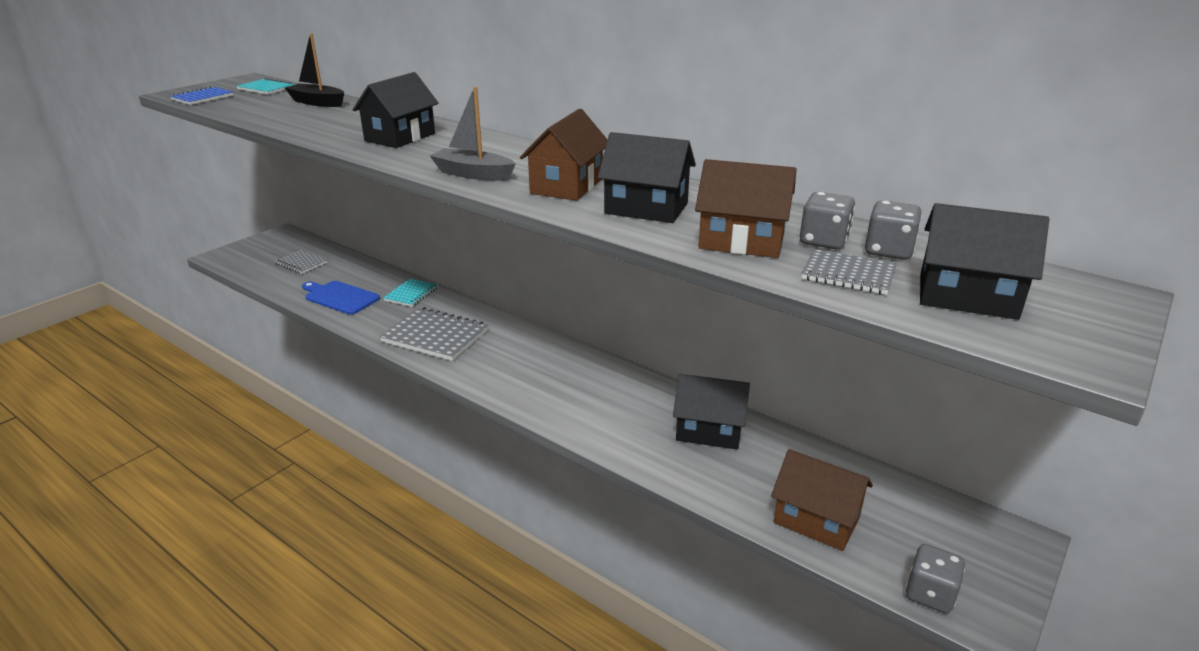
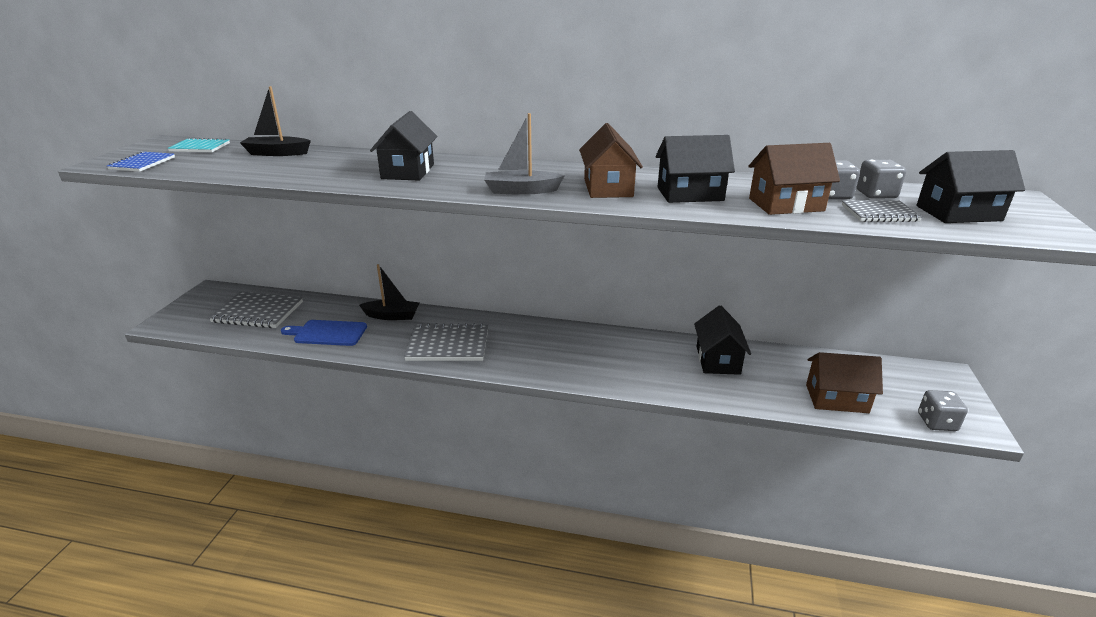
camera: 25 degrees left, 0 degrees up
grey notebook [275,250,327,274] -> grey notebook [209,292,303,328], size x1.72
turquoise notebook [383,279,438,307] -> black boat [359,264,420,320]
black house [673,374,750,450] -> black house turned 75 degrees counterclockwise [694,305,751,375]

